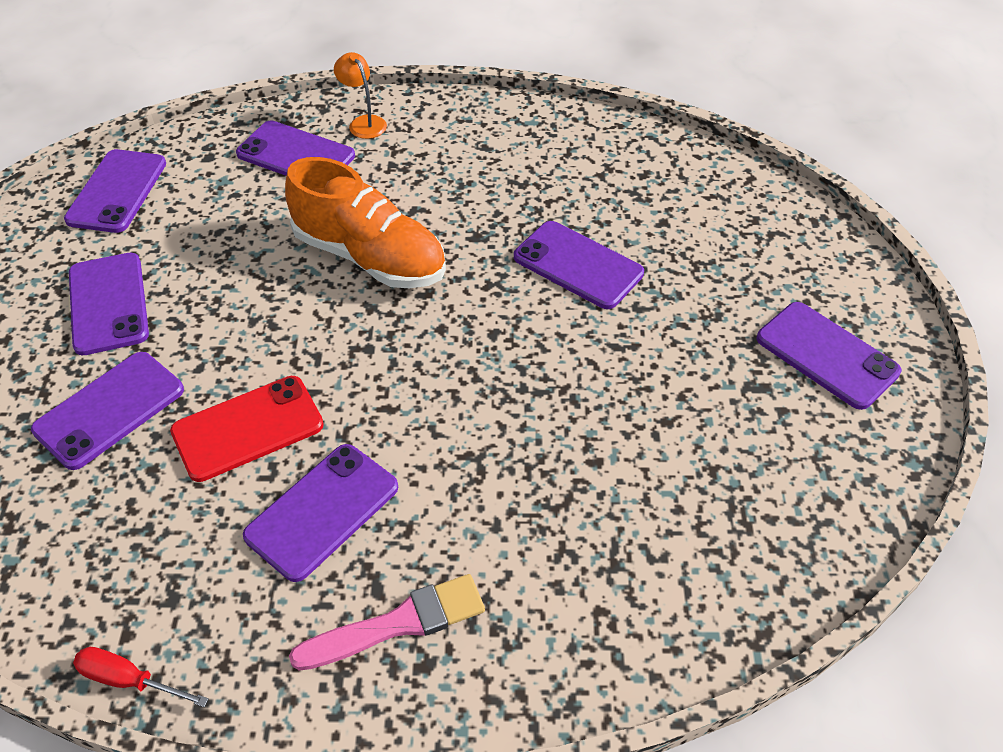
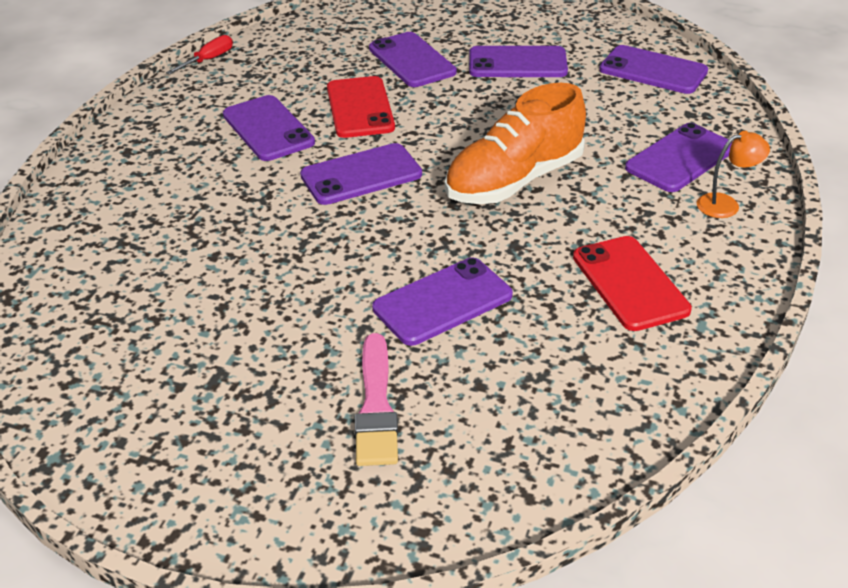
camera: 110 degrees right, 10 degrees down
pink brush [289,574,485,671] -> pink brush moved to [355,333,398,466]
purple phone [757,302,901,410] -> purple phone moved to [300,143,422,205]
none -> red phone [573,236,692,331]

